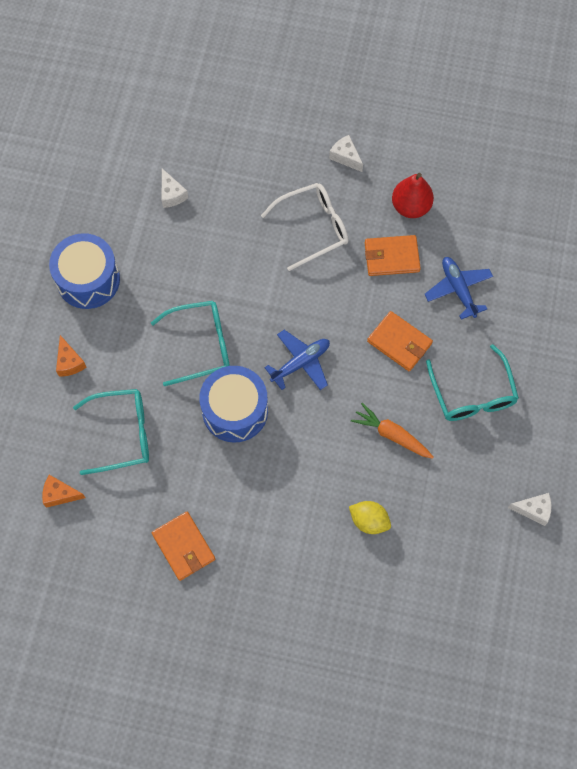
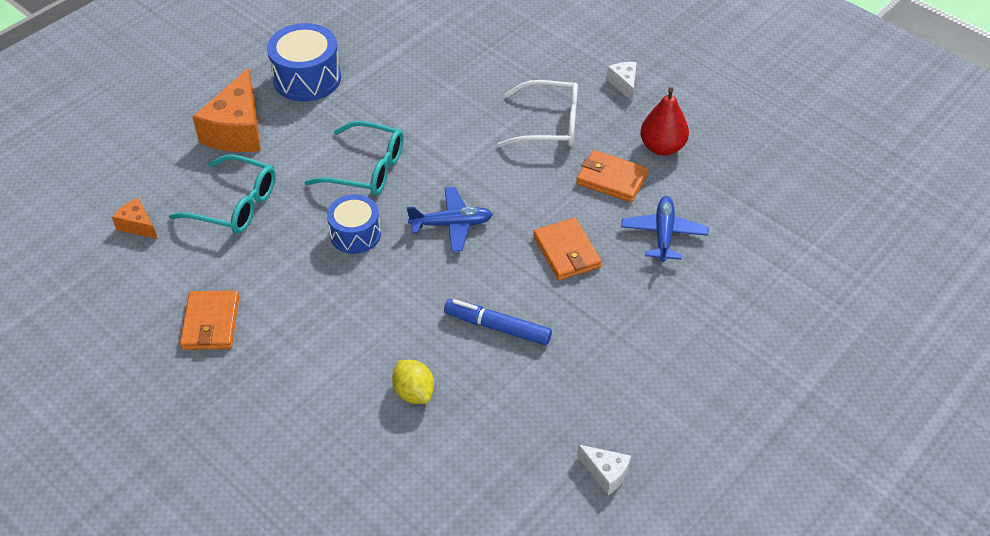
camera: 30 degrees right, 20 degrees down
orange cheese [56,335,87,377] -> orange cheese [192,68,261,152], size x2.02
white cheese [162,169,188,208] -> none
blue drum [199,366,268,442] -> blue drum [327,194,381,254], size x0.66
orange carrot [351,403,434,459] -> blue marker [444,299,552,346]
turquoise glasses [426,344,519,421] -> none

